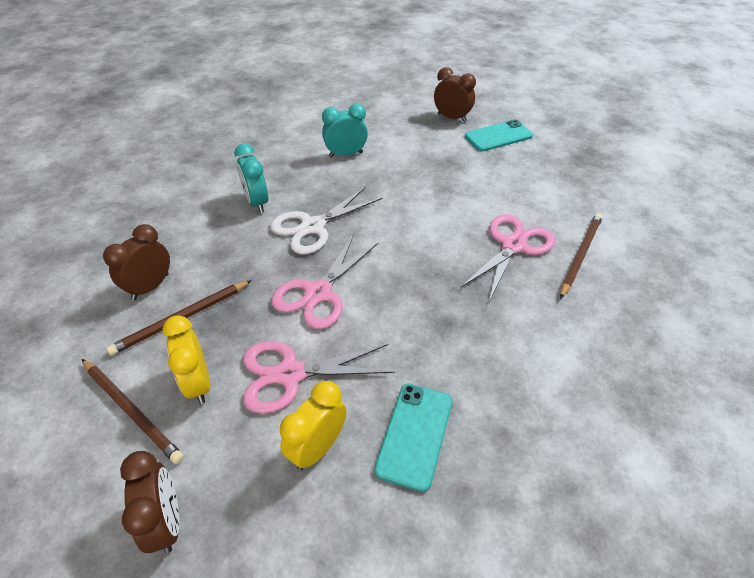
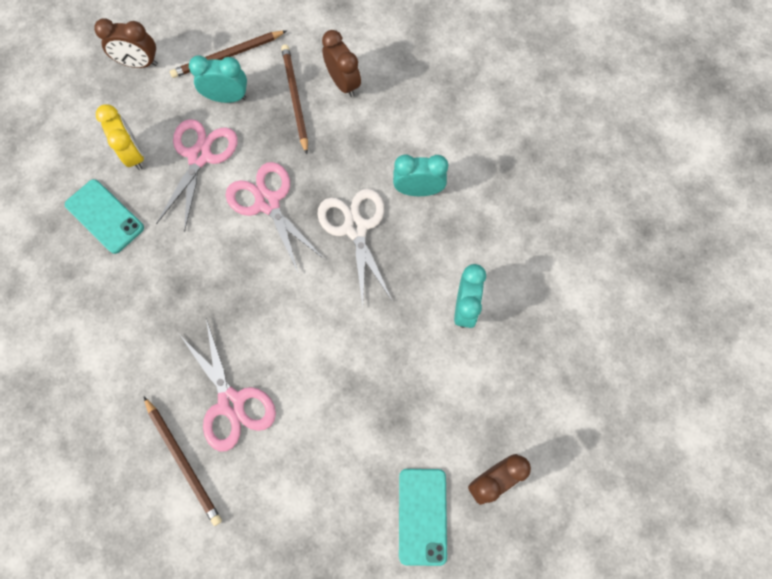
camera: 115 degrees right, 25 degrees up
yellow clock [163,315,210,404] -> turquoise clock [189,55,247,103]

